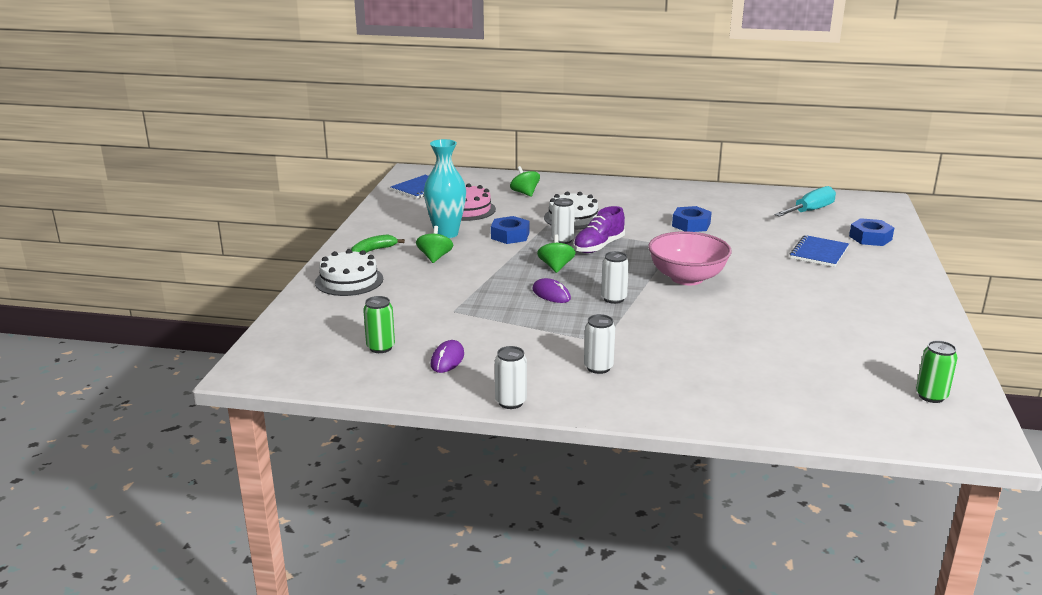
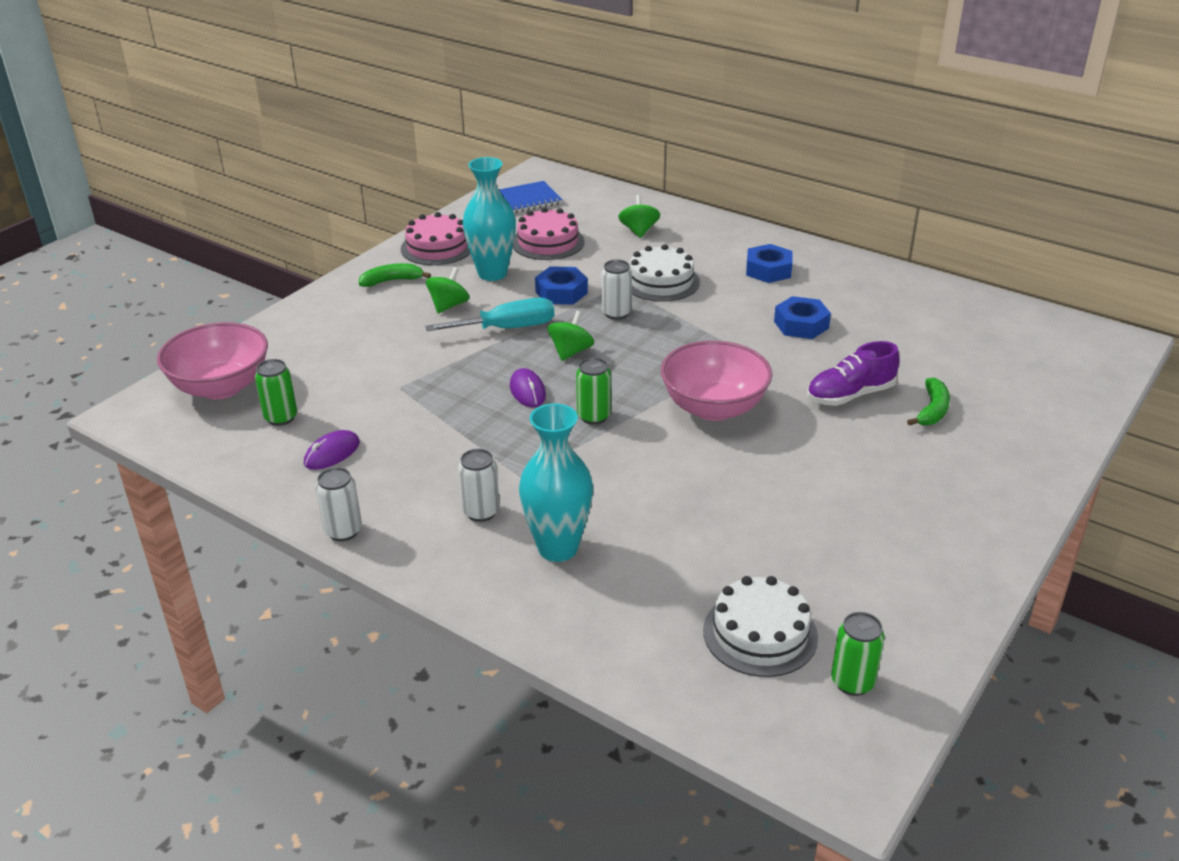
camera: 25 degrees right, 10 degrees up
white cake [315,249,383,296] -> white cake moved to [703,576,818,677]
purple shoe [573,206,625,253] -> purple shoe moved to [807,341,899,406]
white can [601,251,629,304] -> green can [576,357,611,425]
turquoise screwdriver [774,186,836,217] -> turquoise screwdriver moved to [425,298,554,331]
blue notebook [790,235,849,267] -> green banana [907,378,950,426]
blue nut [849,218,894,246] -> blue nut moved to [746,244,793,283]
none -> pink bowl [157,322,268,400]
none -> pink cake [401,212,471,265]
none -> turquoise vase [519,404,593,562]

